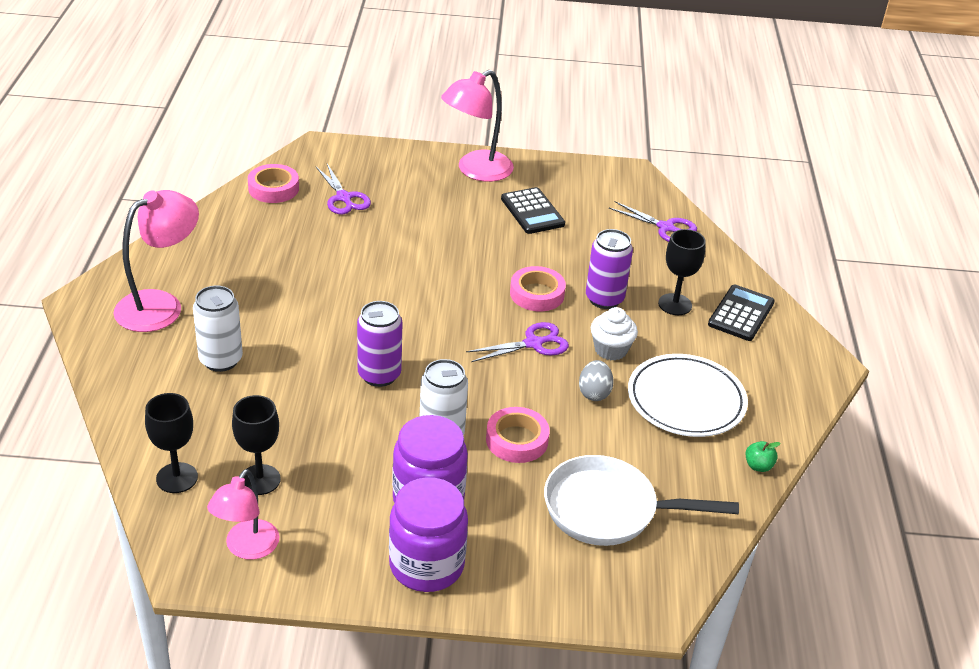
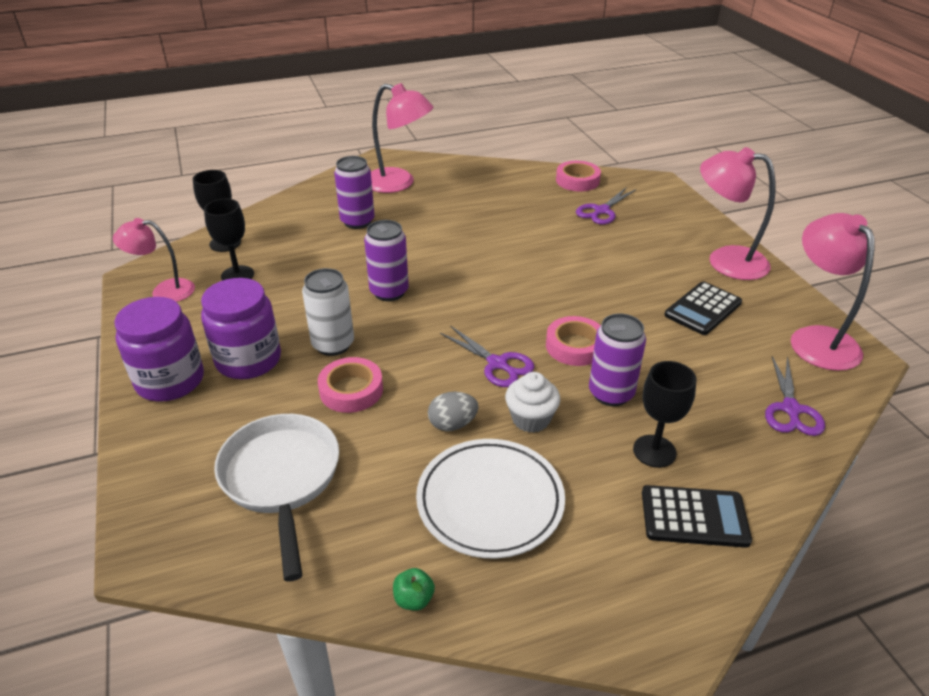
camera: 70 degrees right, 0 degrees up
white can [193,286,243,372] -> purple can [334,156,375,229]
none -> pink lamp [791,213,874,371]

